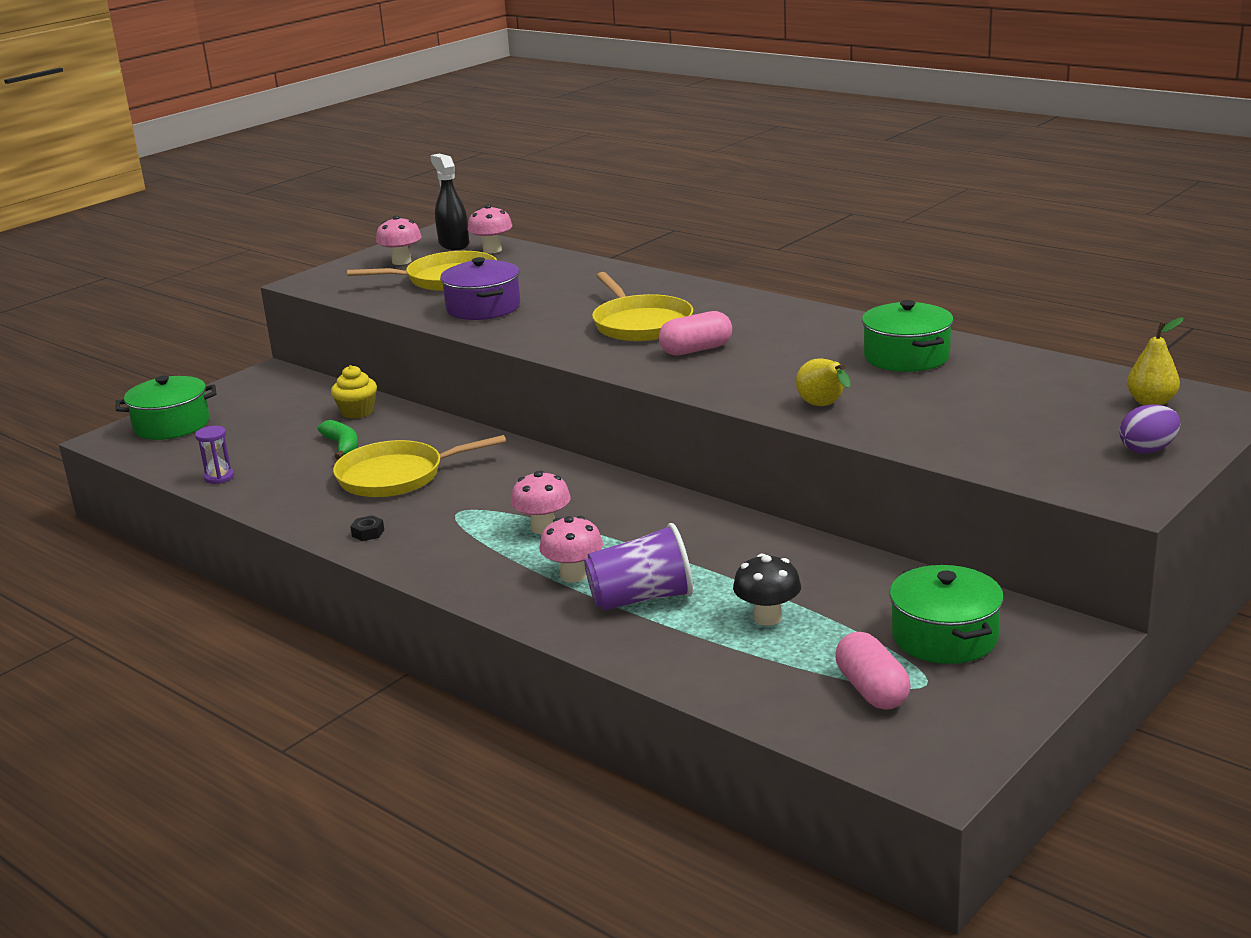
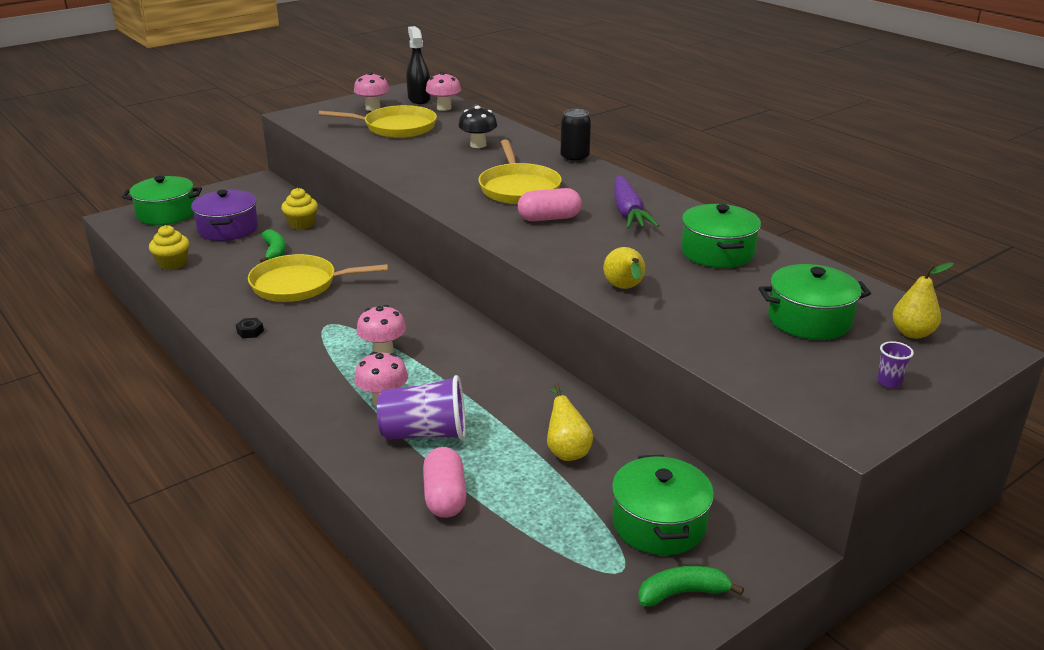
camera: 10 degrees right, 5 degrees up
purple hourglass [195,426,234,484] -> yellow cupcake [149,225,189,270]
purple pot [440,257,520,320] -> purple pot moved to [191,190,258,241]
black mushroom [733,554,801,626] -> black mushroom moved to [458,105,497,148]
pink capsule [835,632,910,710] -> pink capsule moved to [423,447,466,518]
purple egg [1119,404,1181,454] -> purple cup [877,341,914,388]
none -> yellow pear [547,383,593,461]
none -> black can [561,109,591,163]
none -> purple carrot [614,176,659,229]
none -> green banana [638,566,744,607]
none -> green pot [759,264,871,340]

